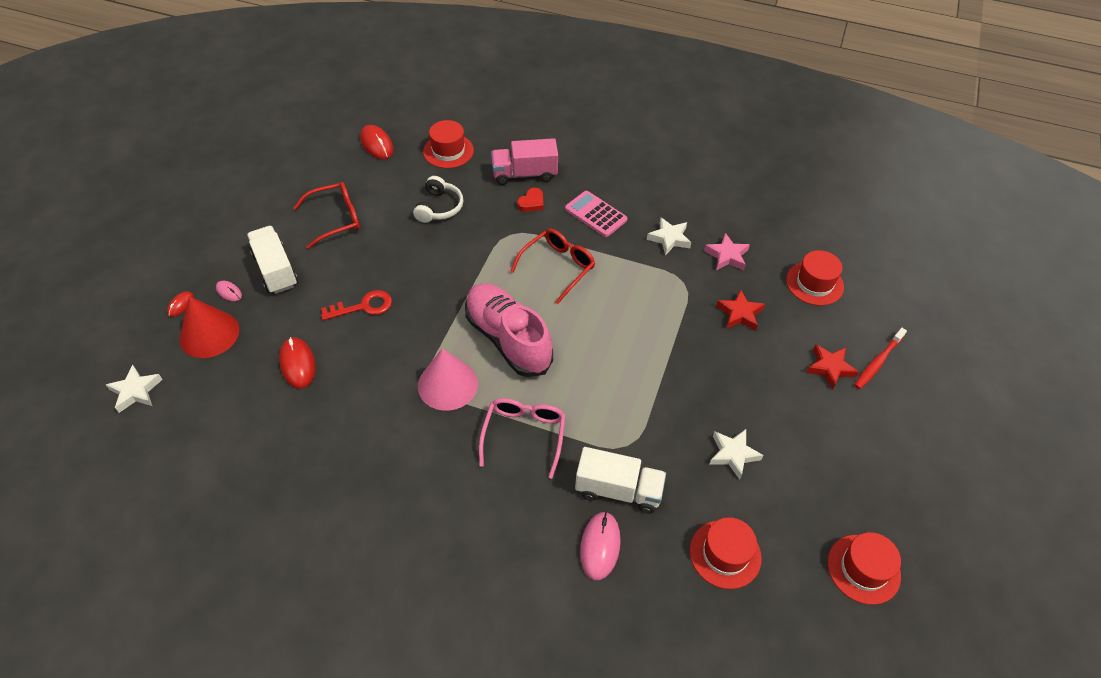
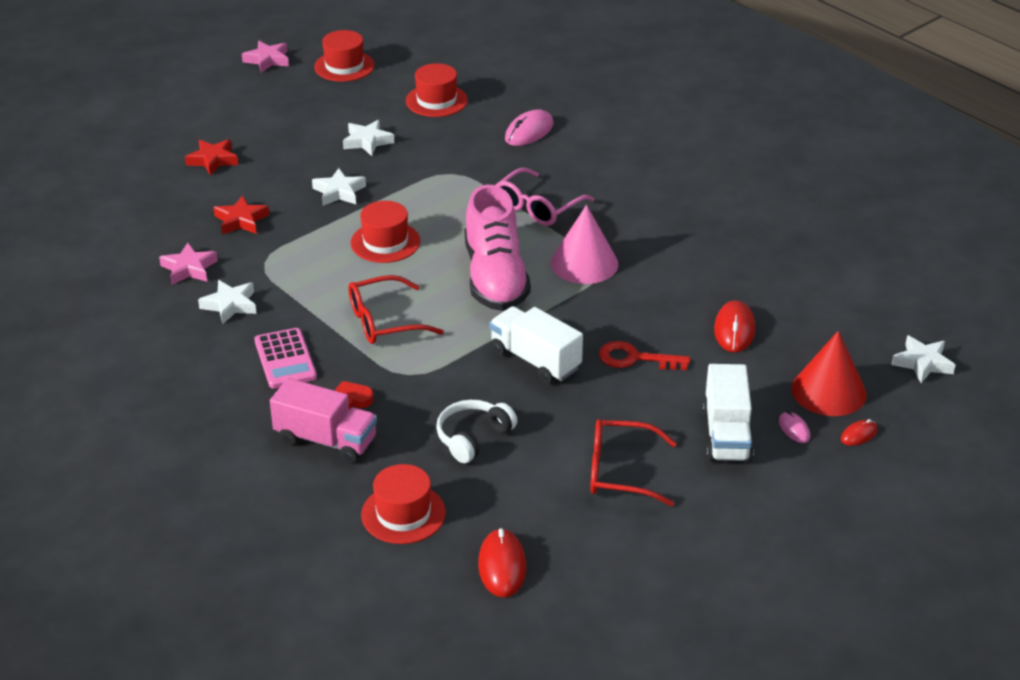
camera: 150 degrees left, 15 degrees down
white truck [575,447,666,513] -> white truck moved to [489,306,583,384]
red hat [786,250,844,306] -> red hat moved to [351,201,420,263]
red toothbrush [854,328,907,389] -> none
none -> pink star [242,41,289,73]
none -> white star [312,168,366,206]

